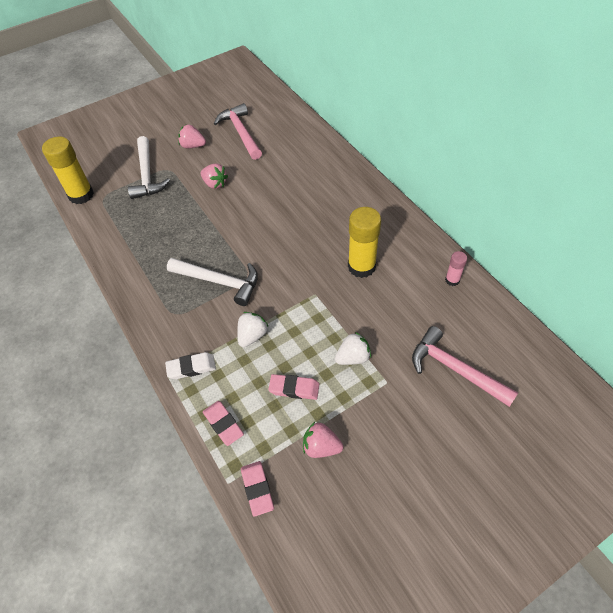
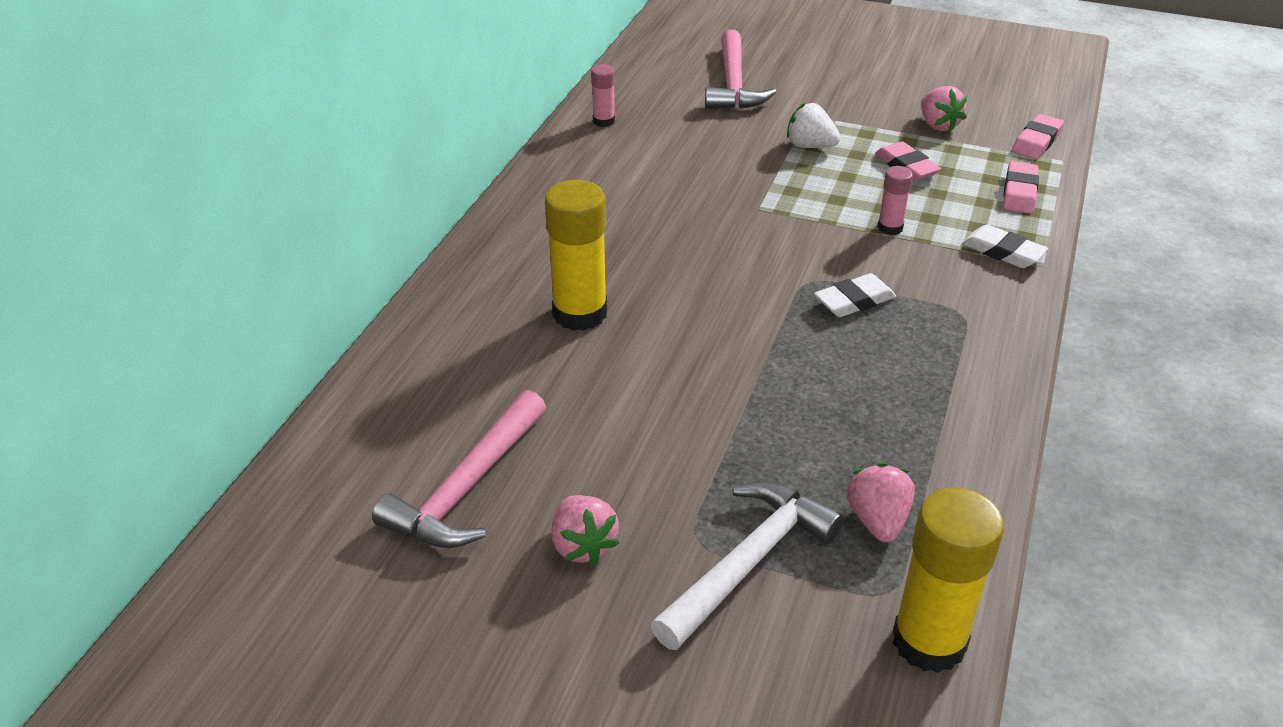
camera: 130 degrees left, 15 degrees down
white hammer [167,258,258,306] -> white eraser [814,273,896,317]
pink strawberry [200,163,228,189] -> pink strawberry moved to [847,463,915,543]
white strawberry [237,312,269,347] -> pink glue stick [877,166,913,235]
yellow glue stick [348,207,381,278] -> yellow glue stick moved to [545,180,607,331]

